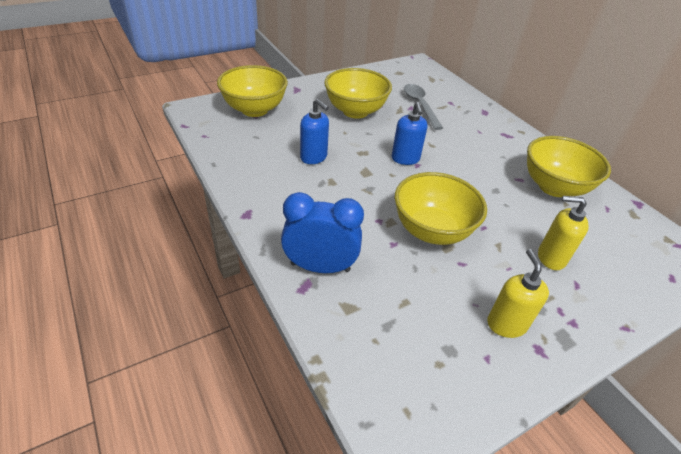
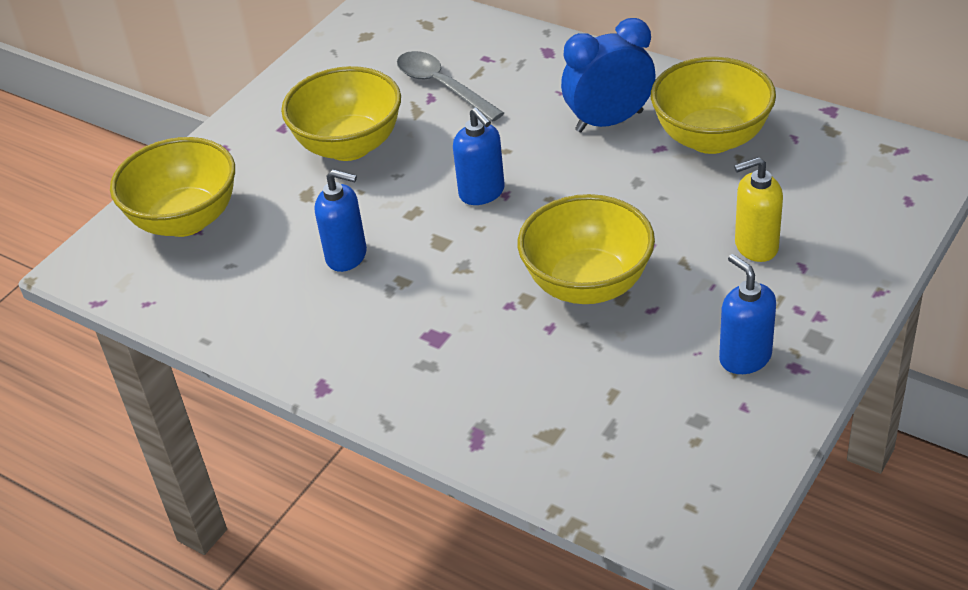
camera: 20 degrees left, 0 degrees up
blue clock [281,192,364,273] -> blue clock moved to [561,18,656,132]
yellow soap dispenser [487,249,549,338] -> blue soap dispenser [719,254,776,374]

